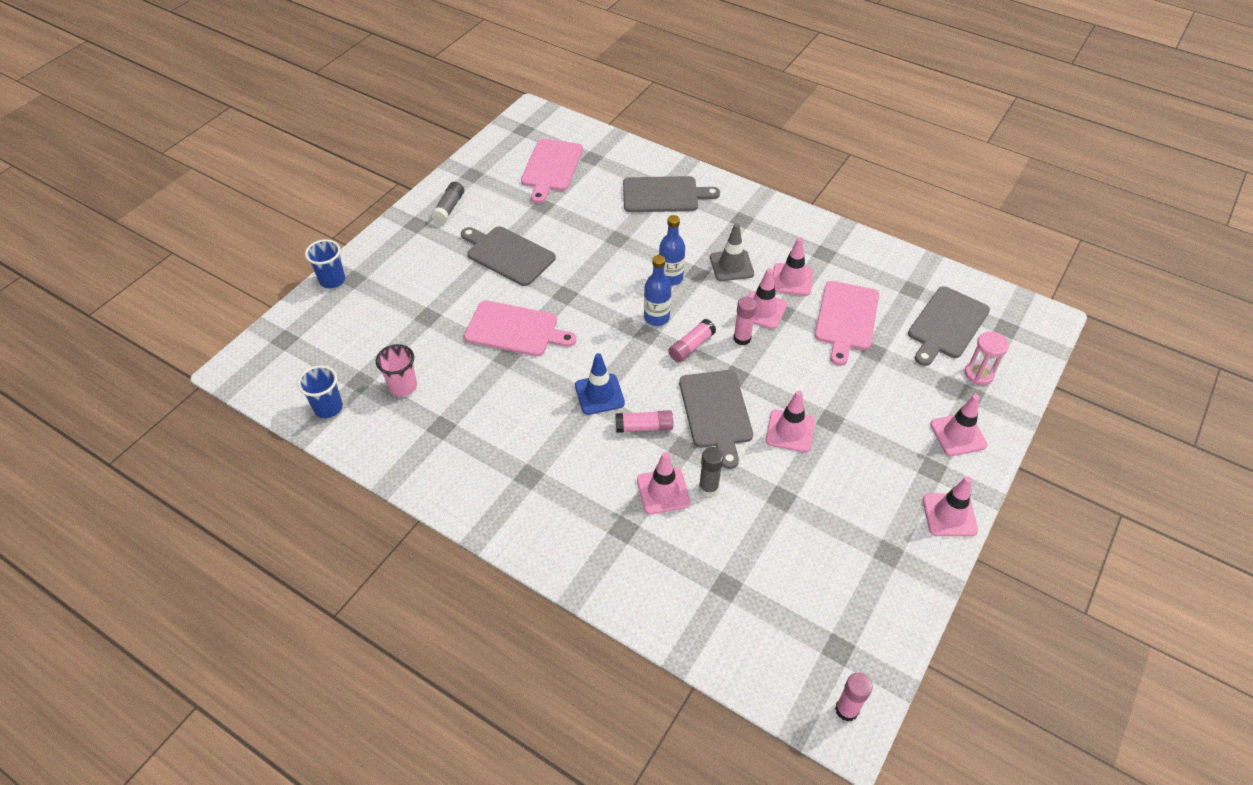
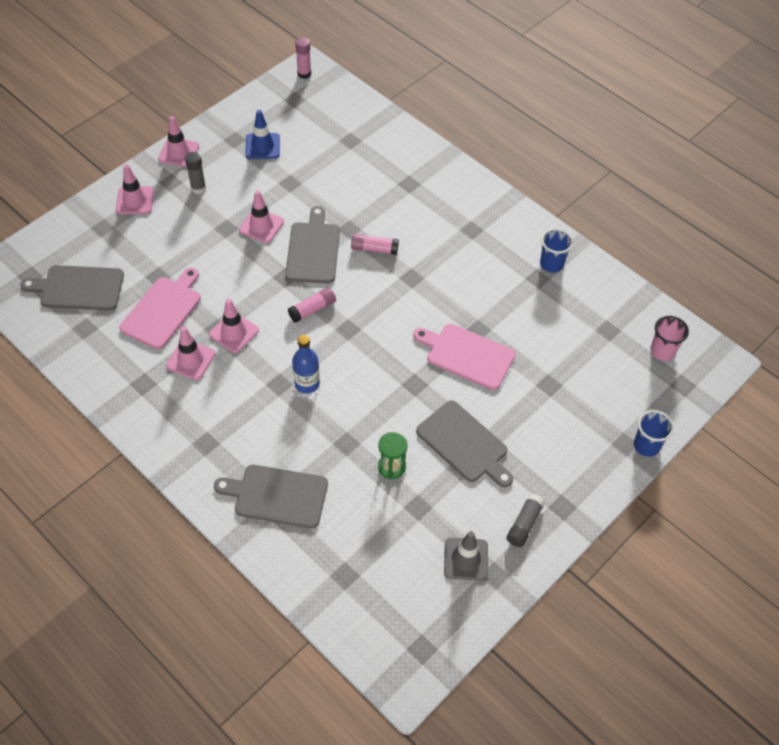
camera: 170 degrees left, 5 degrees up
blue cup [297,365,343,418] -> blue cup moved to [540,228,573,273]
pink cup [376,344,417,397] -> pink cup moved to [650,316,689,361]
pink cutting board [521,139,583,203] -> none
blue traffic cone [575,353,625,415] -> blue traffic cone moved to [246,110,280,159]
pink traffic cone [637,452,690,514] -> none
blue bottle [644,255,671,326] -> none
grey glue stick [699,447,724,497] -> grey glue stick moved to [185,152,206,194]
grey traffic cone [710,223,754,281] -> grey traffic cone moved to [444,531,488,581]
pink glue stick [733,297,757,345] -> none
grey cutting board [908,286,990,366] -> grey cutting board turned 135 degrees counterclockwise [20,265,124,311]
pink hourglass [964,331,1009,385] -> none
none -> green hourglass [378,432,408,479]

